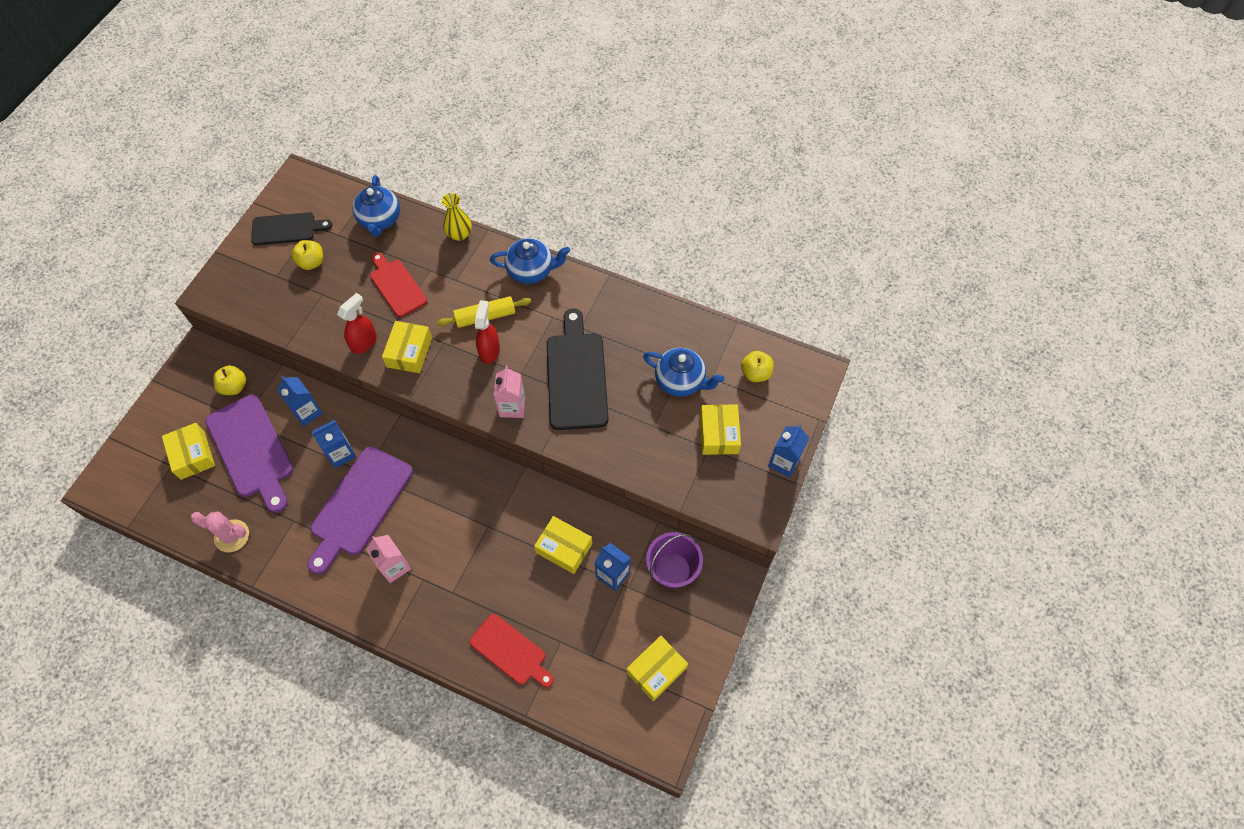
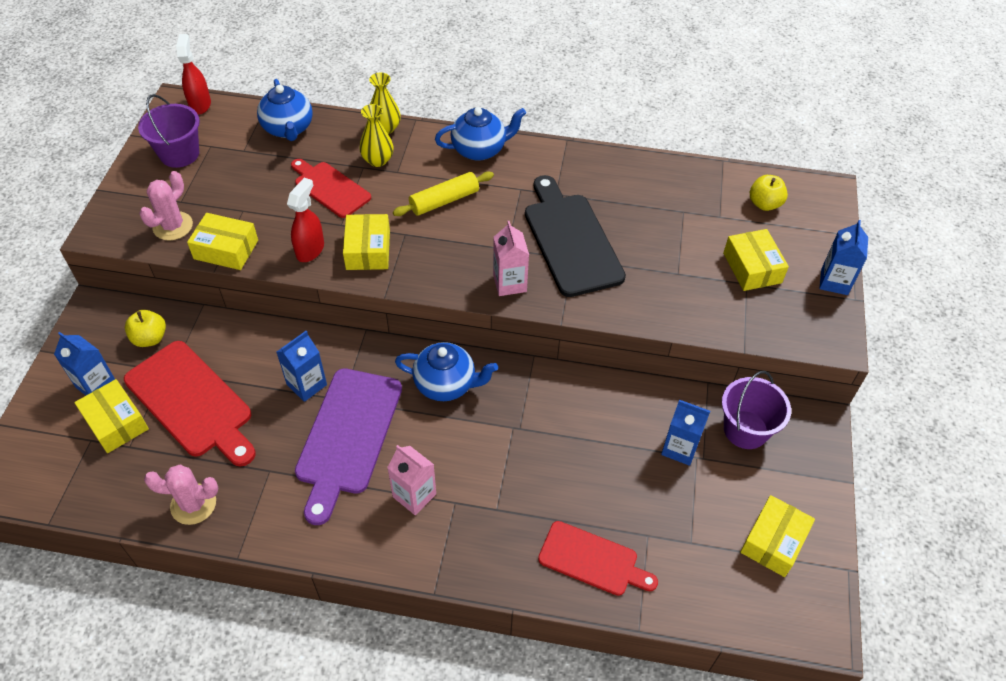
camera: 15 degrees left, 10 degrees down
purple cutting board [205,394,293,513] -> red cutting board [124,341,256,467]
black cutting board [251,212,332,245] -> purple bucket [138,94,200,168]
blue carton [277,376,323,426] -> blue carton moved to [54,332,115,395]
yellow apple [291,240,323,270] -> none
red spray bottle [475,300,500,364] -> red spray bottle moved to [176,34,211,114]
yellow box [534,516,592,574] -> yellow box moved to [187,213,258,270]
blue teapot [643,348,724,397] -> blue teapot moved to [395,342,498,401]
none -> pink cactus [139,171,193,241]
none -> yellow vase [359,104,394,167]

